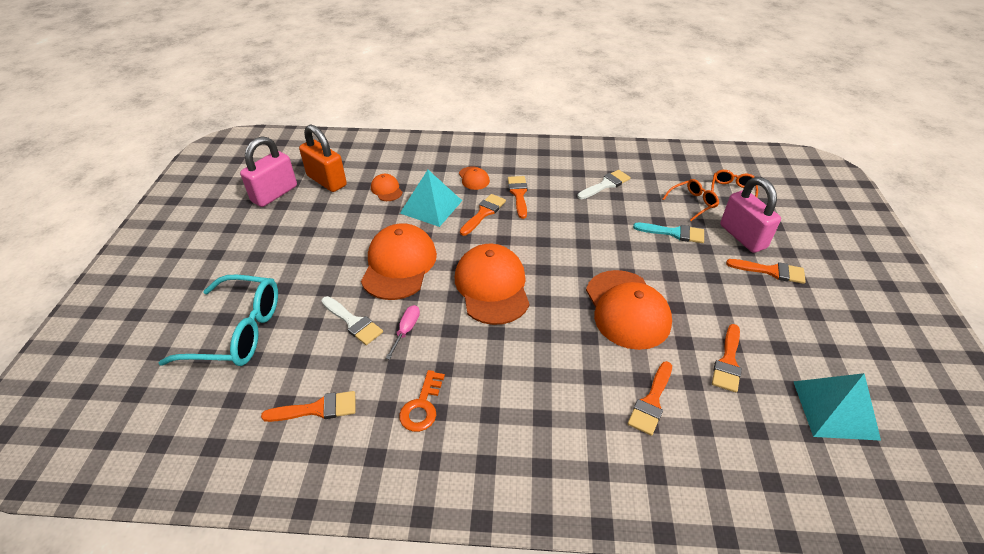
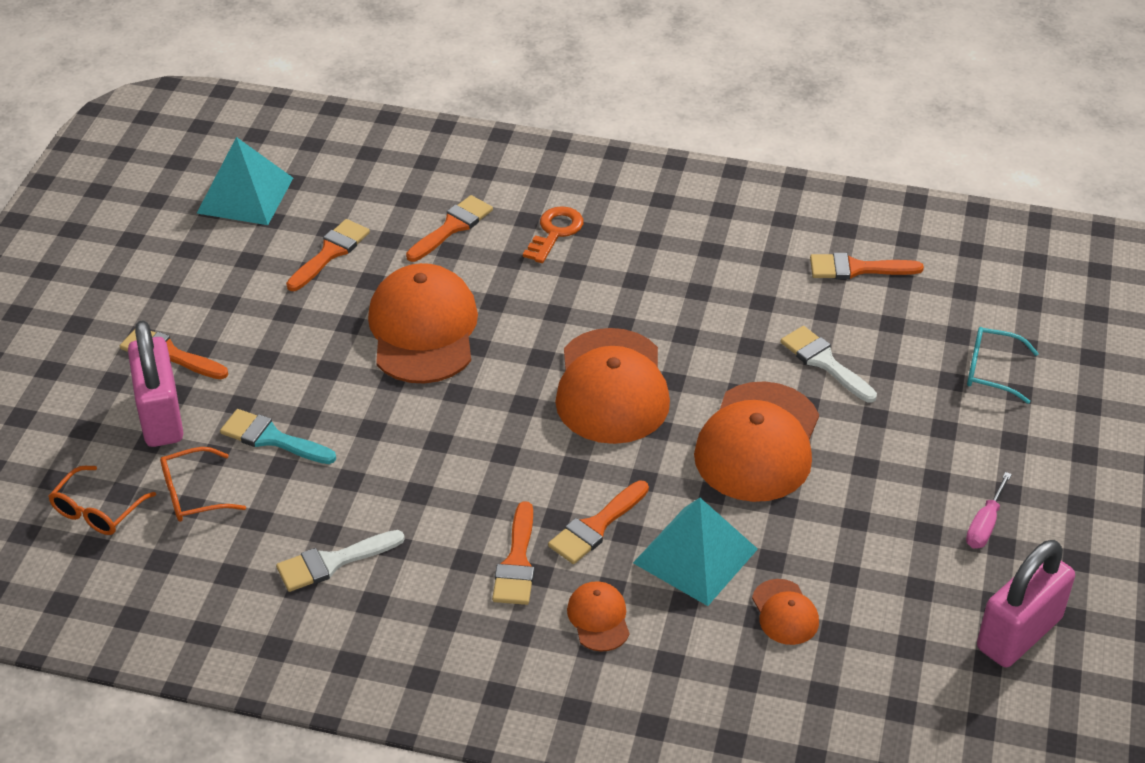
camera: 170 degrees left, 0 degrees up
turquoise glasses [159,274,278,366] -> turquoise glasses [967,327,1039,404], size x0.52
orange padlock [299,124,347,192] -> none
pink screwdriver [386,305,420,360] -> pink screwdriver moved to [966,472,1012,549]
orange key [399,370,445,432] -> orange key moved to [523,206,583,263]

